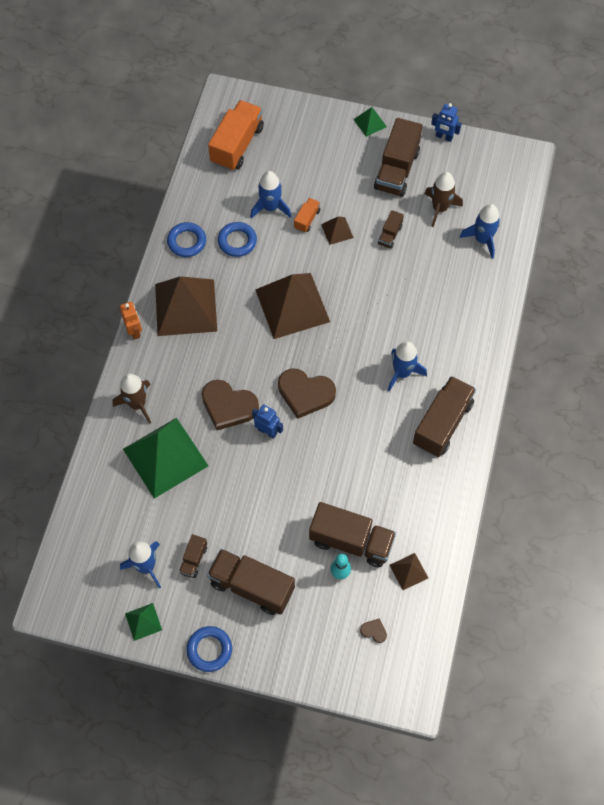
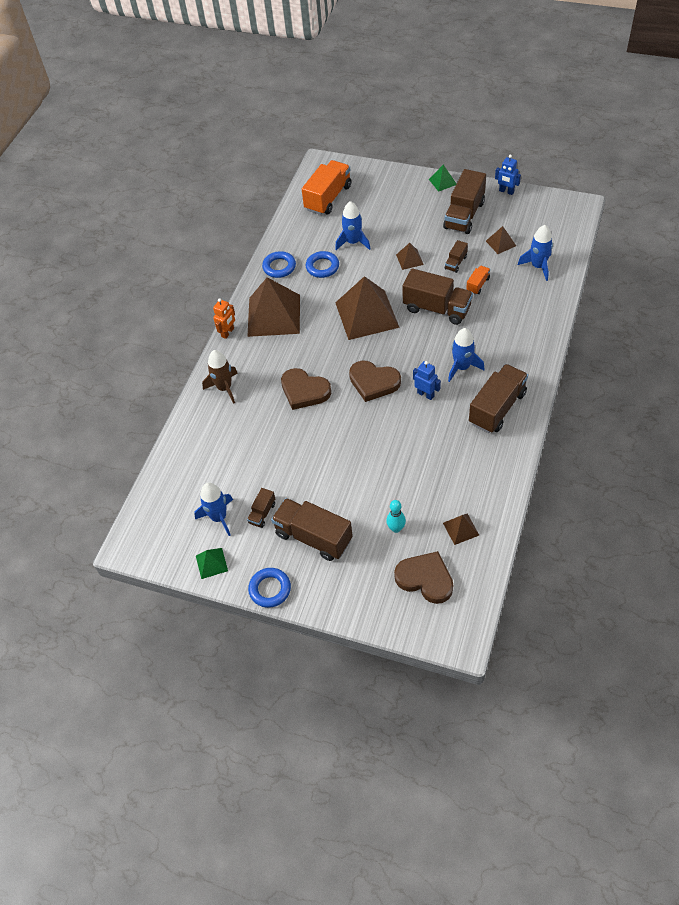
camera: 10 degrees right, 10 degrees down
orange robot [120,302,142,340] -> orange robot turned 45 degrees clockwise [213,298,235,339]
green pyramid [123,418,208,499] -> none
blue robot [252,404,283,439] -> blue robot moved to [413,361,441,400]
orange truck [294,198,320,233] -> orange truck moved to [466,266,490,295]
brown truck [309,502,396,567] -> brown truck moved to [402,268,473,325]
brown heart [360,618,387,643] -> brown heart [394,551,453,604], size x2.34
brown rocket [424,172,463,227] -> brown pyramid [486,226,516,254]

